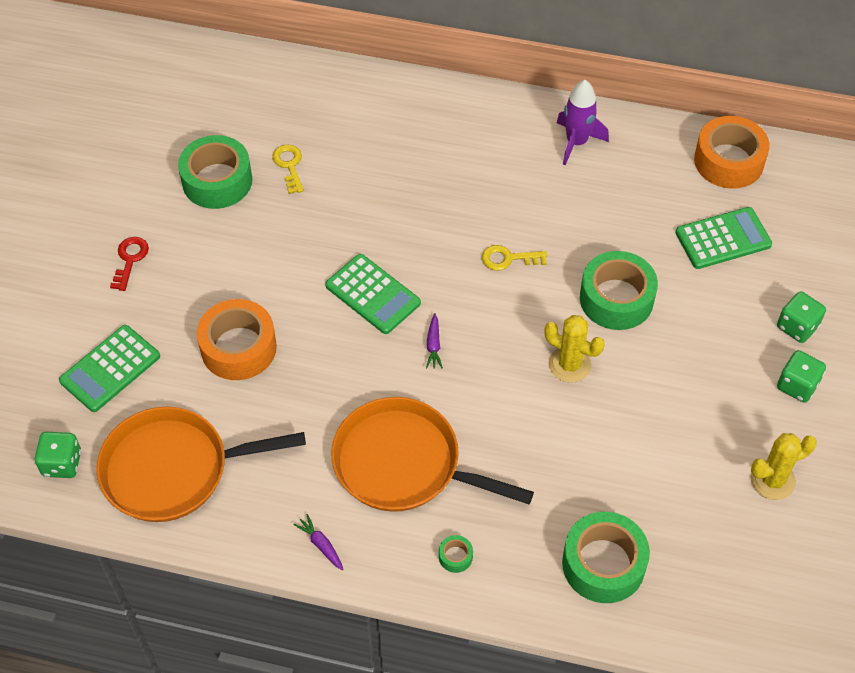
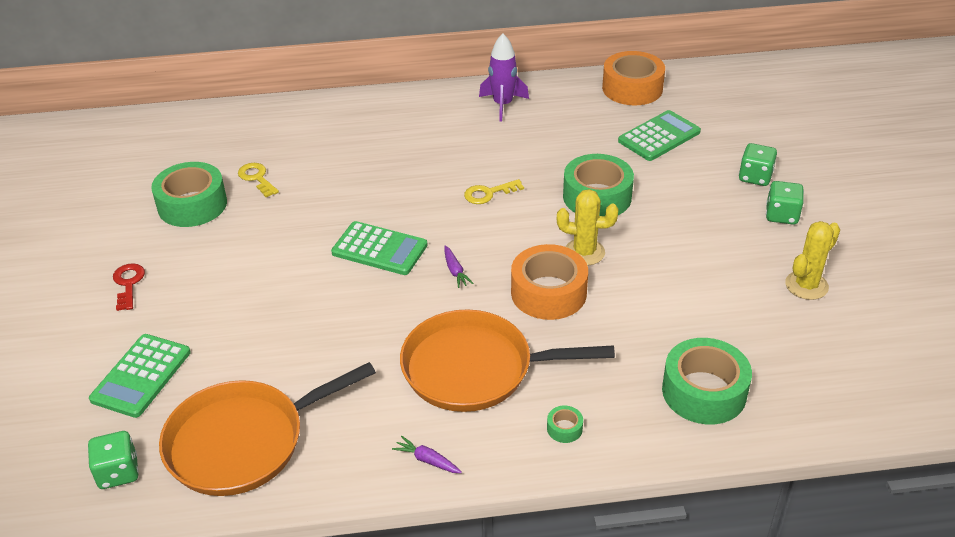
camera: 20 degrees left, 15 degrees down
orange tape [197,299,277,380] -> orange tape moved to [511,244,588,320]

